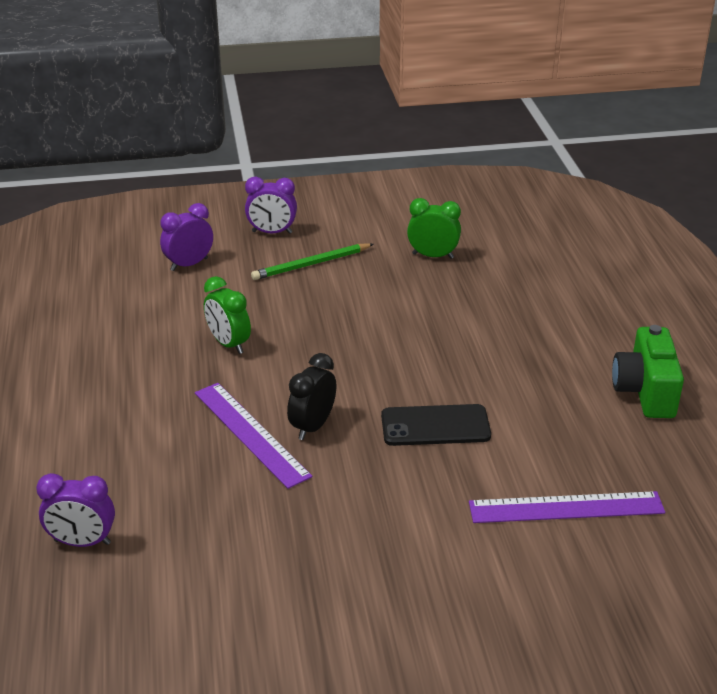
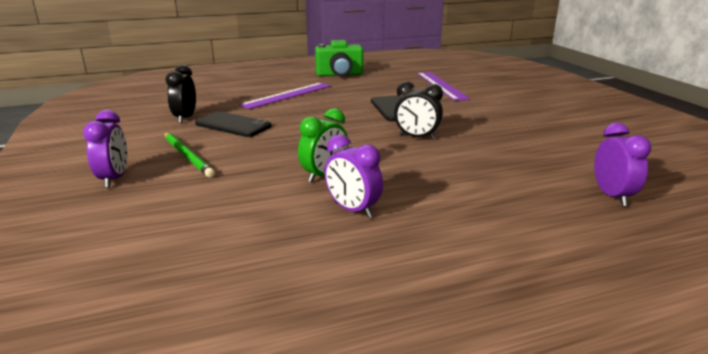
camera: 100 degrees left, 10 degrees down
purple clock [160,203,213,271] -> purple clock moved to [325,135,383,218]
purple ruler [195,383,312,489] -> purple ruler moved to [239,83,331,109]
green clock [407,198,461,259] -> black clock [166,65,196,123]
none -> black phone [195,111,272,137]

